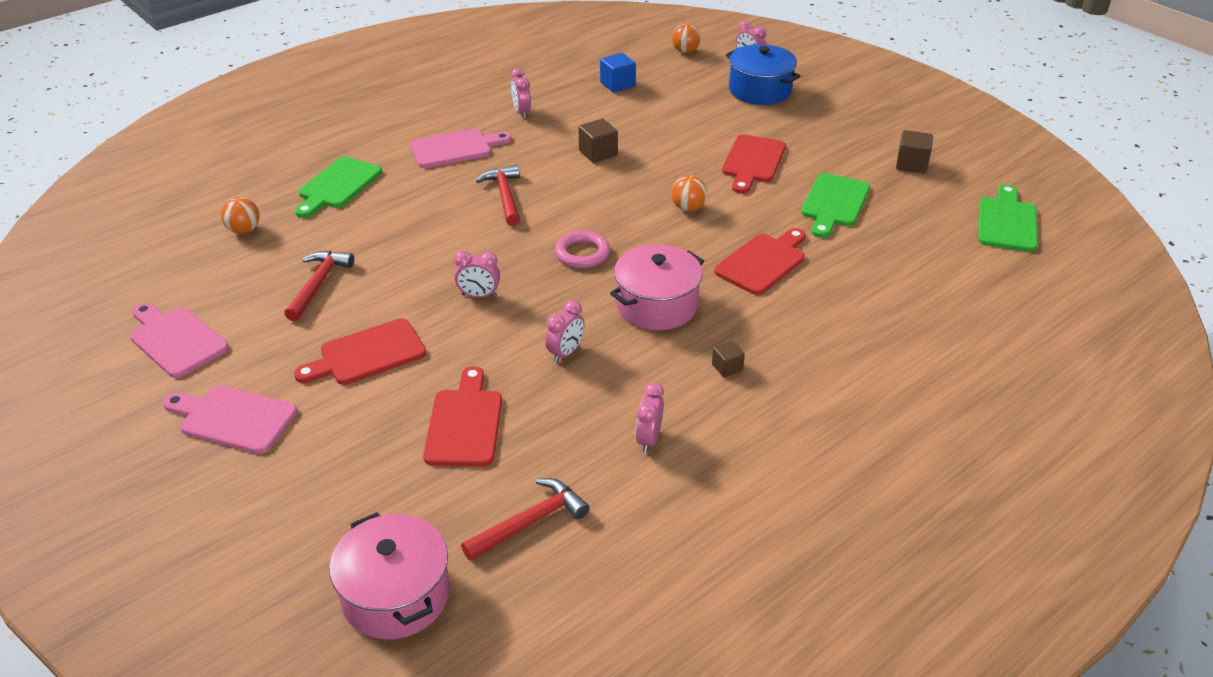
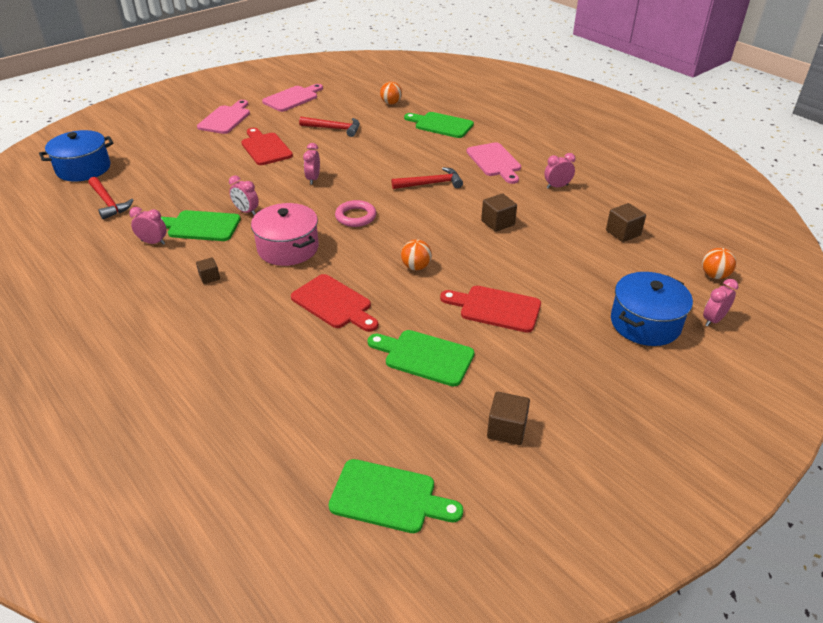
camera: 90 degrees right, 0 degrees up
pink pot [329,512,450,640] -> blue pot [39,130,114,181]
red cutting board [423,366,502,467] -> none
blue cube [600,53,636,93] -> brown cube [606,203,646,242]
none -> green cutting board [161,210,241,241]

